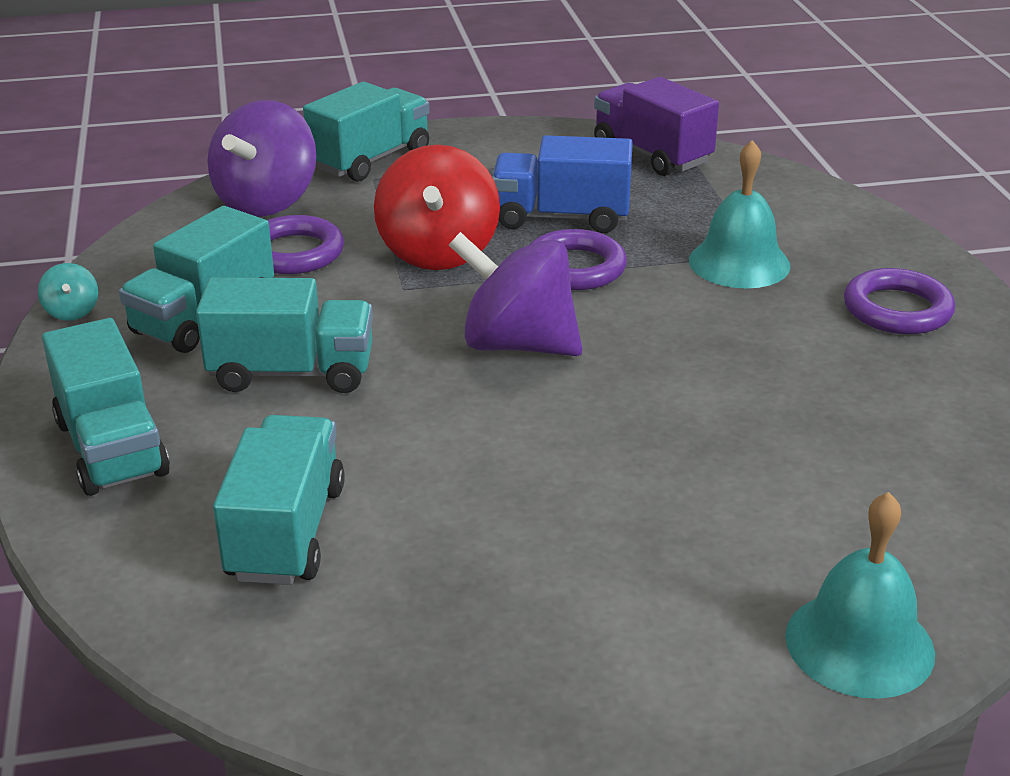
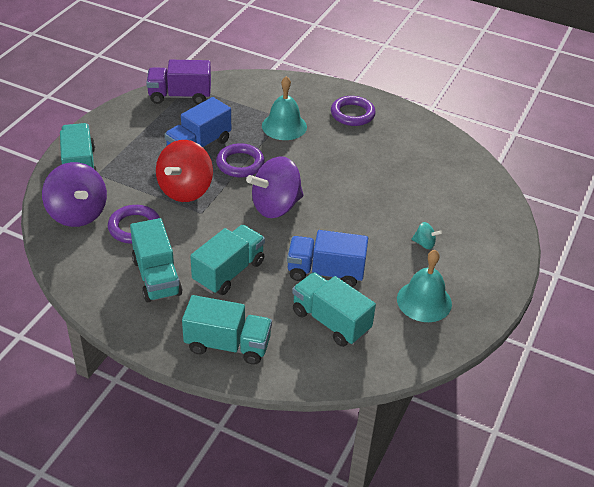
camera: 55 degrees left, 10 degrees up
turquoise spinning top [38,263,98,321] -> turquoise spinning top moved to [412,222,442,249]
red spinning top [374,145,500,270] -> red spinning top turned 75 degrees clockwise [156,140,213,202]
turquoise bell [785,492,935,699] -> turquoise bell moved to [397,250,452,322]
none -> blue truck [287,230,368,287]

